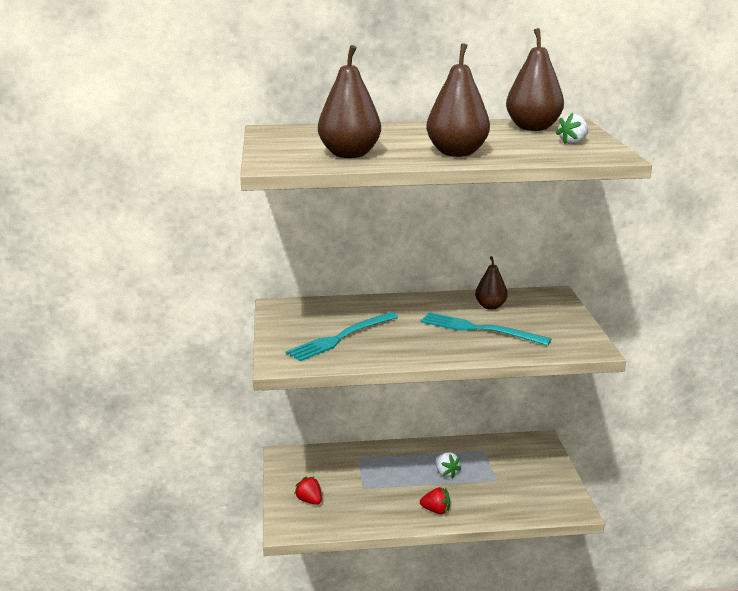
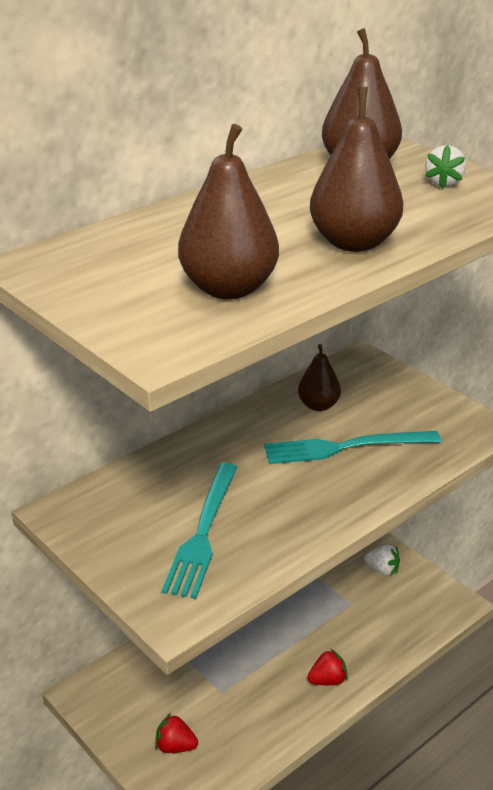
camera: 35 degrees left, 10 degrees up
white strawberry [435,452,461,478] -> white strawberry moved to [364,545,400,576]

